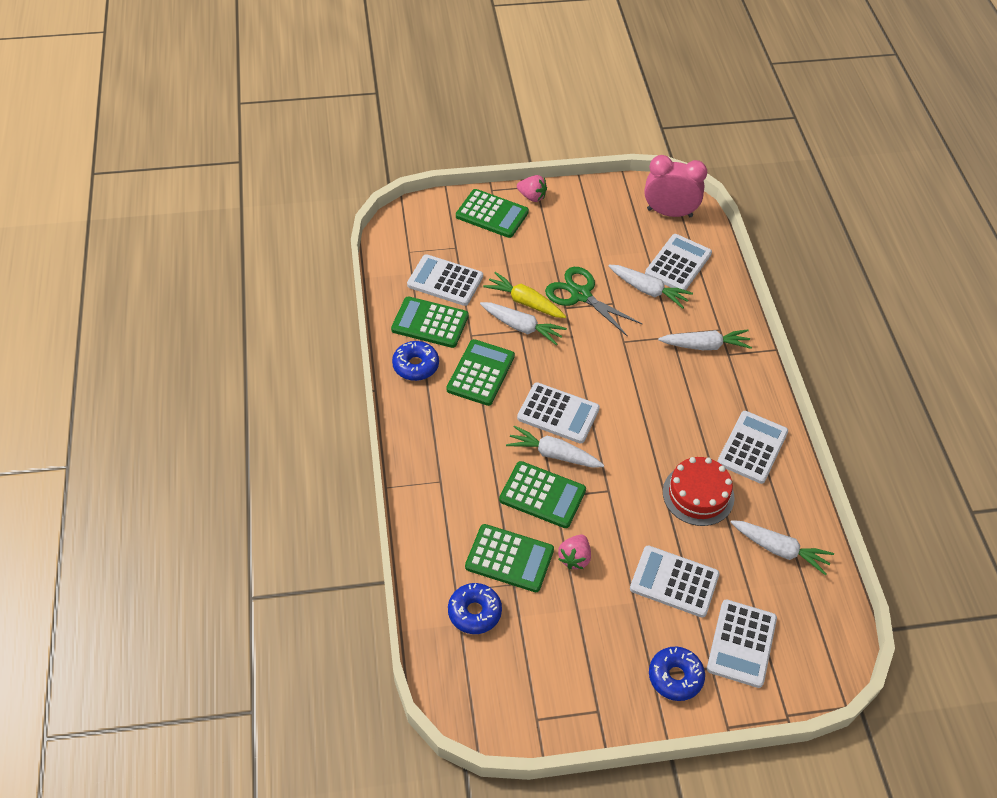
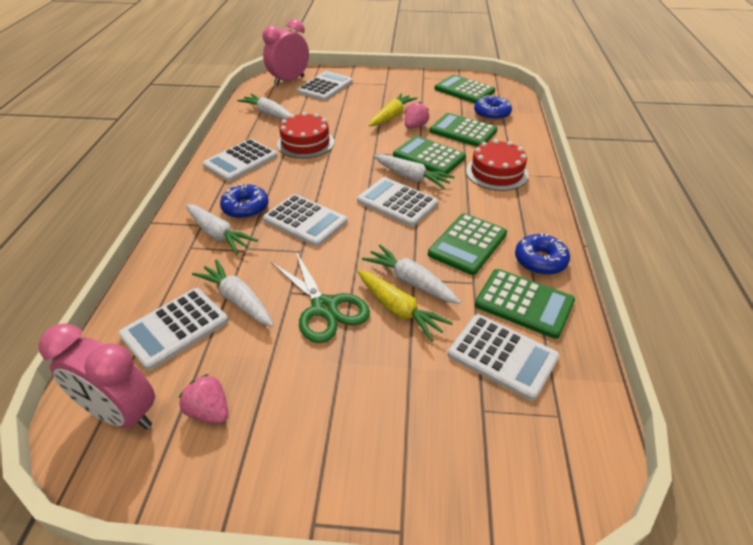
camera: 165 degrees left, 10 degrees down
green calculator [456,189,529,238] -> green calculator moved to [435,75,495,103]
pink strawberry [517,175,547,202] -> pink strawberry moved to [179,374,228,424]
white calculator [630,545,720,618] -> white calculator moved to [263,194,347,247]
blue donut [649,647,705,701] -> blue donut moved to [220,184,269,219]
white carrot [658,329,752,350] -> white carrot turned 150 degrees counterclockwise [186,204,258,255]
none -> pink clock [263,19,309,86]
none -> yellow carrot [369,93,418,126]
none -> red cake [466,139,529,191]

